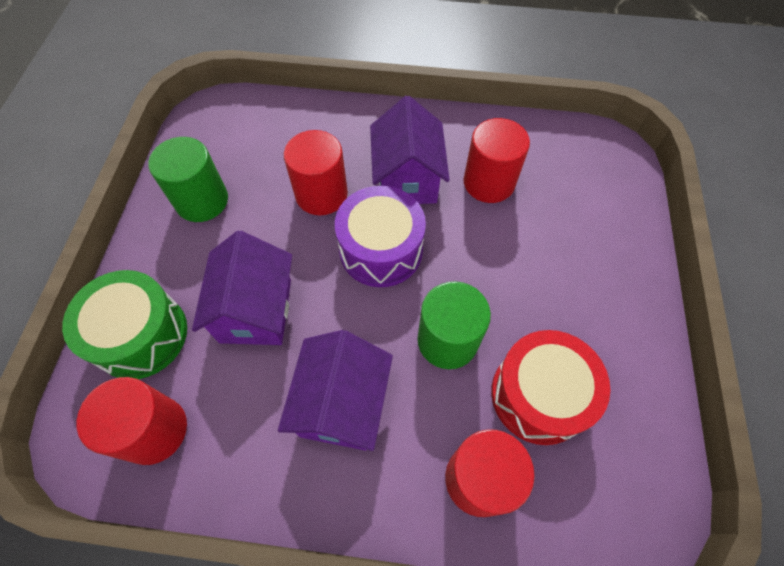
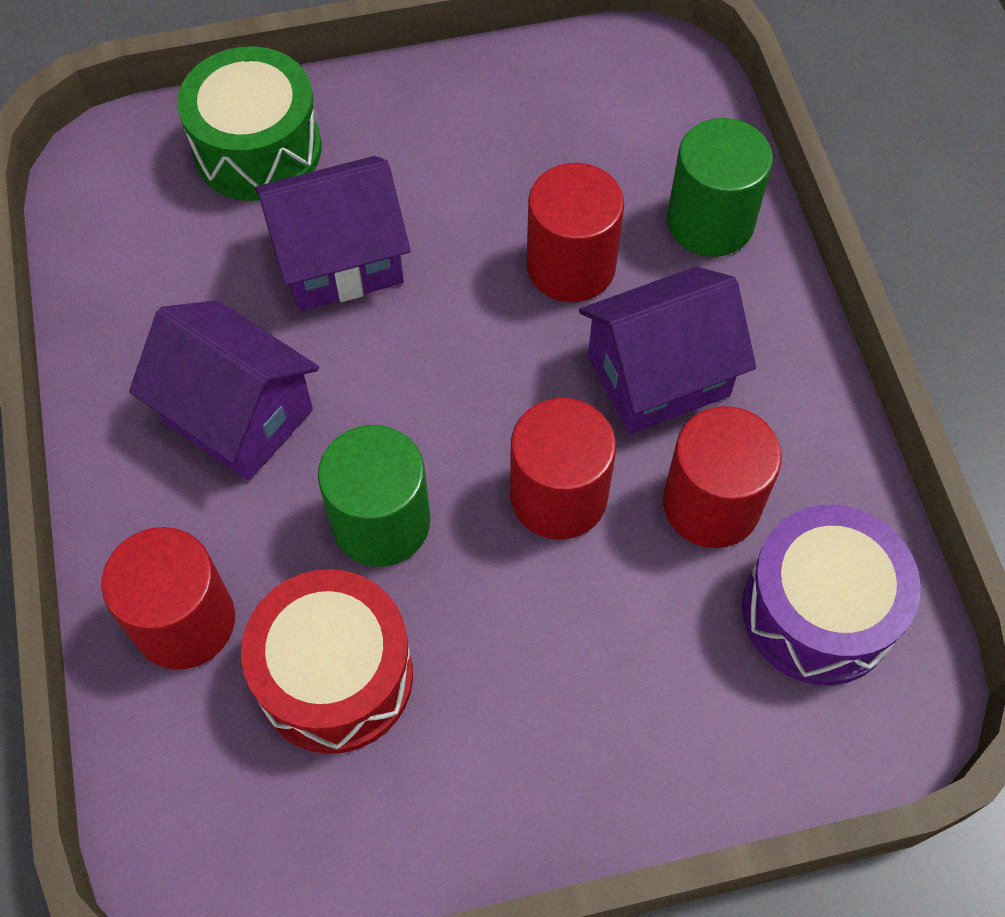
camera: 70 degrees right, 0 degrees up
red cylinder [77,377,187,465] -> red cylinder moved to [510,398,616,540]
green cylinder [148,137,228,222] -> green cylinder moved to [667,118,773,257]
purple house [278,330,393,451] -> purple house turned 45 degrees clockwise [129,300,319,481]
purple drum [335,186,426,287] -> purple drum moved to [742,505,921,685]

